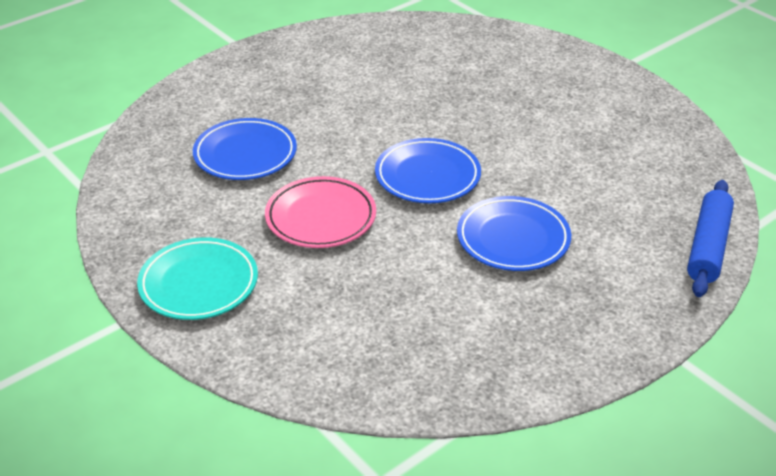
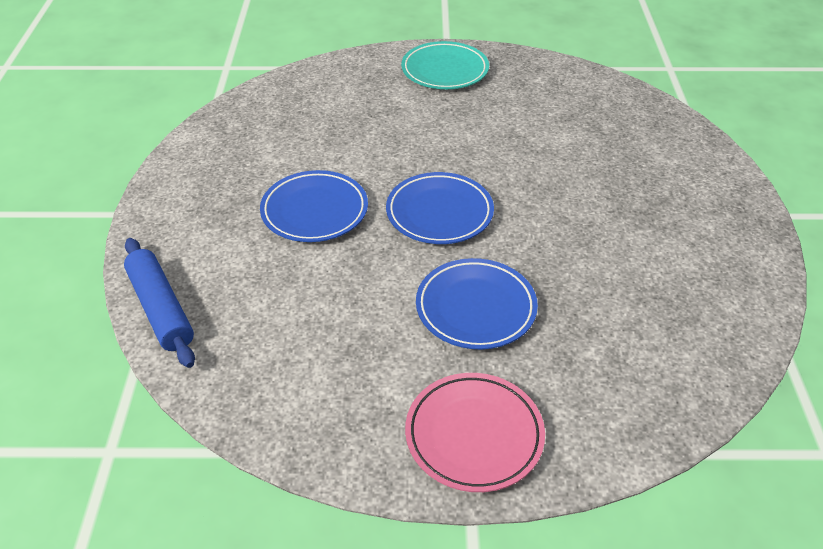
camera: 130 degrees right, 5 degrees up
blue plate [193,118,297,180] -> blue plate moved to [416,258,538,350]
pink plate [265,176,376,248] -> pink plate moved to [405,373,545,492]

